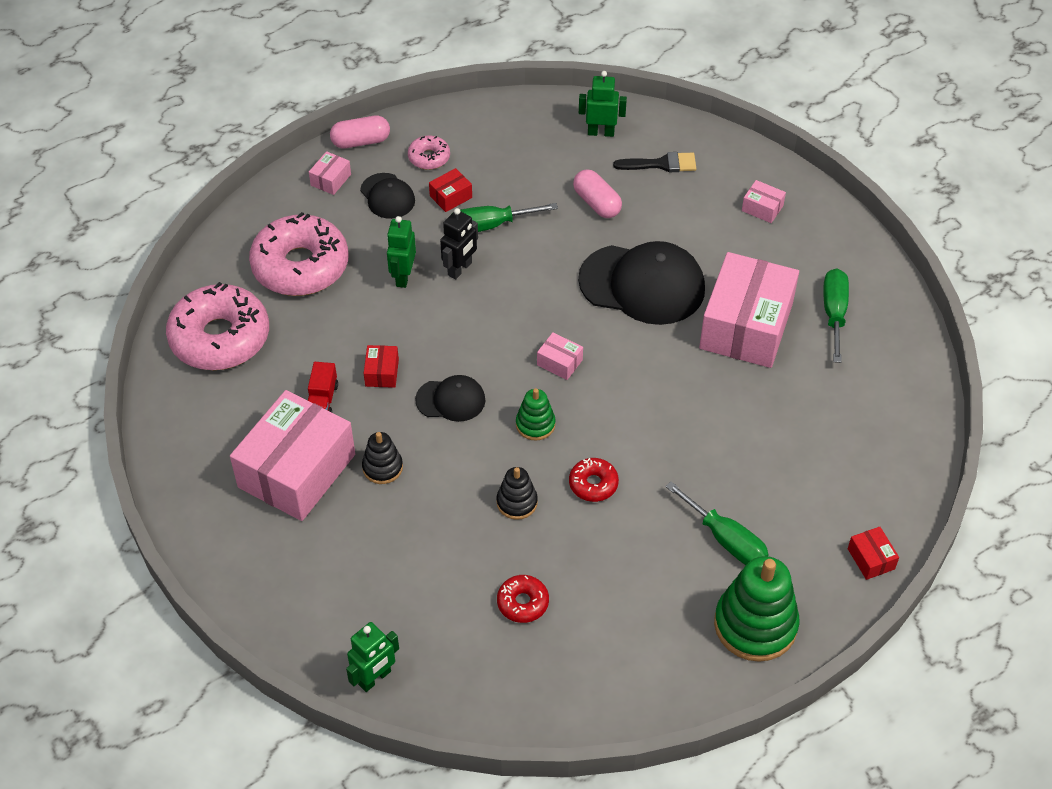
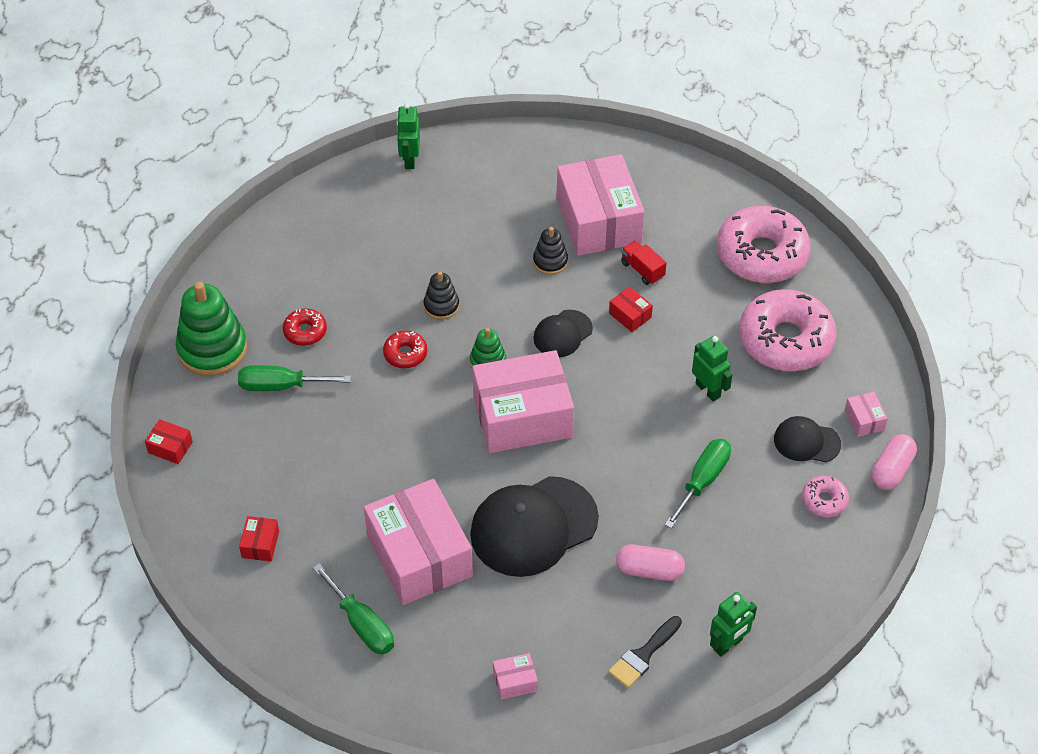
camera: 135 degrees right, 0 degrees up
red box [429,168,472,212] -> red box moved to [239,516,279,561]
black robot [440,208,478,279] -> none
red donut [497,575,549,623] -> red donut moved to [283,308,327,346]
pink box [537,333,583,380] -> pink box [472,350,574,453], size x2.49

